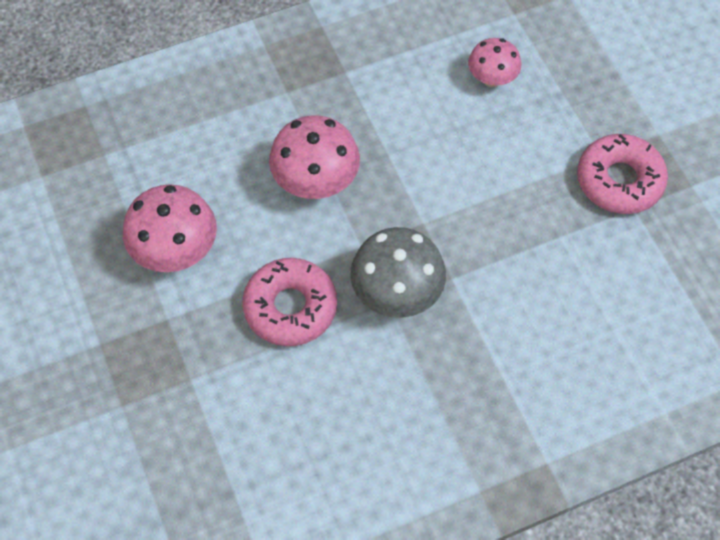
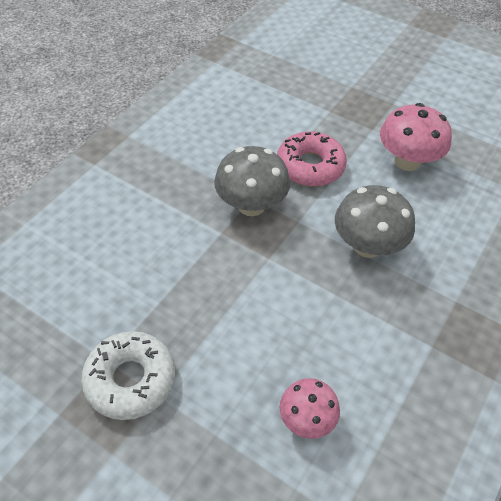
camera: 145 degrees right, 10 degrees down
pink mushroom [269,115,360,199] -> grey mushroom [335,185,415,258]
pink donut [577,134,668,214] -> white donut [81,331,175,420]

